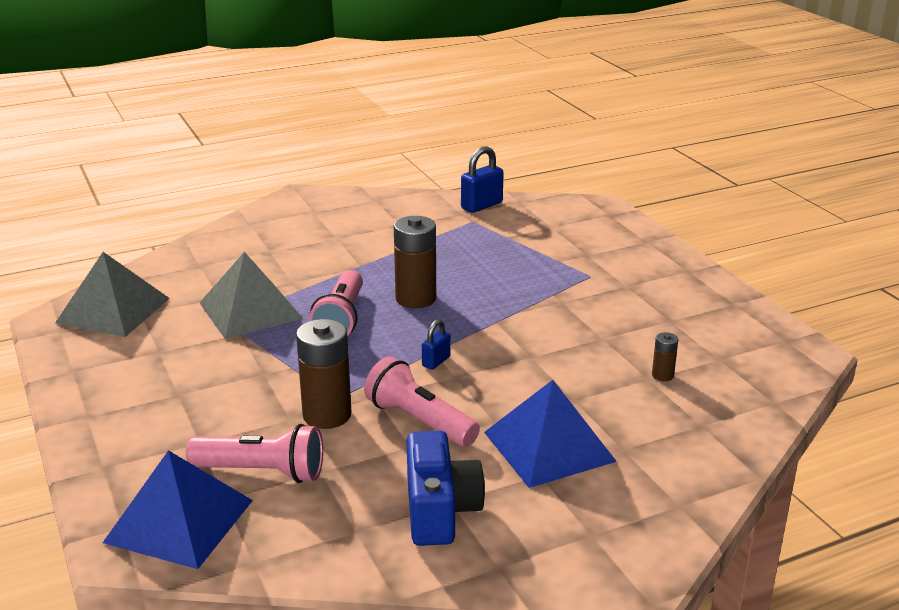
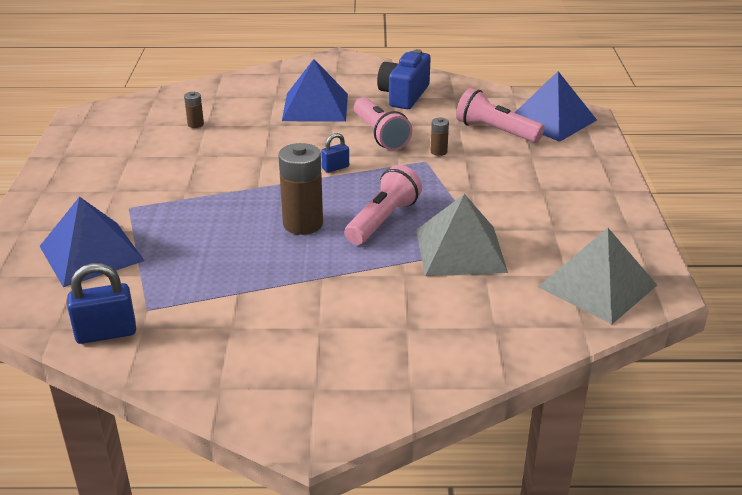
camera: 155 degrees left, 5 degrees up
brown battery [296,319,352,429] -> brown battery [430,118,449,156], size x0.48
none -> blue pyramid [40,196,144,287]

